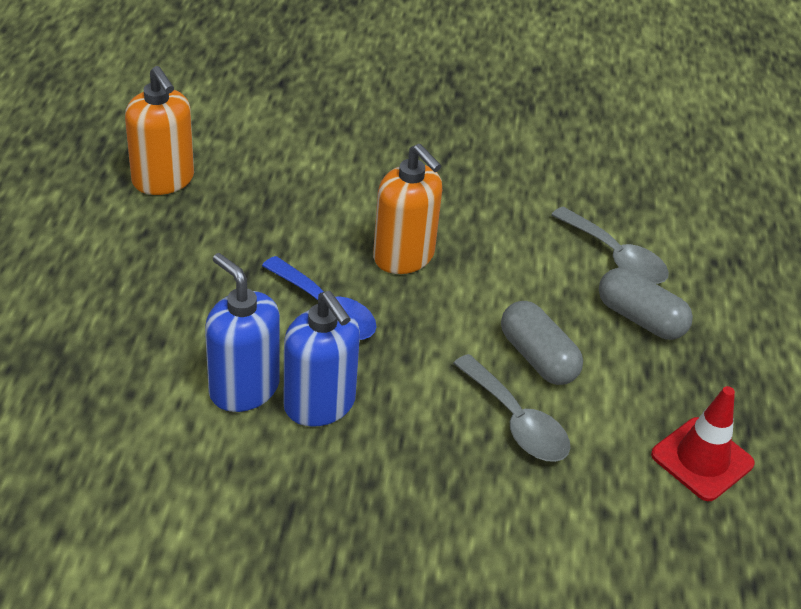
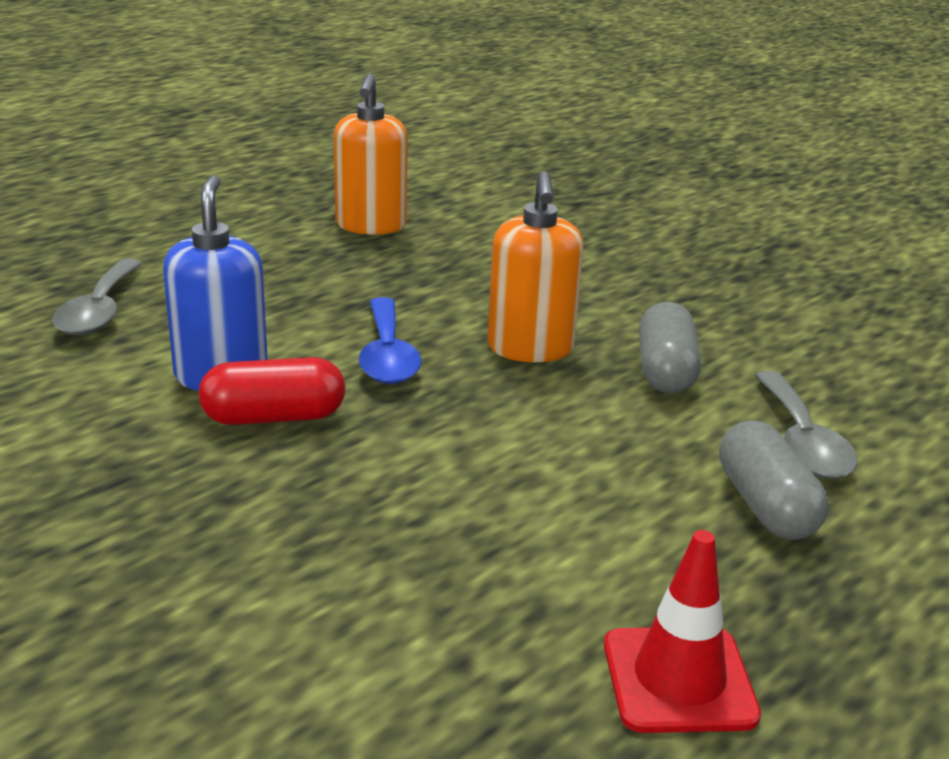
camera: 40 degrees right, 15 degrees down
blue soap dispenser [284,291,360,427] -> red capsule [198,357,345,425]
grey spoon [453,354,570,462] -> grey spoon moved to [52,259,142,335]
grey capsule [501,301,583,385] -> grey capsule moved to [639,302,701,394]

